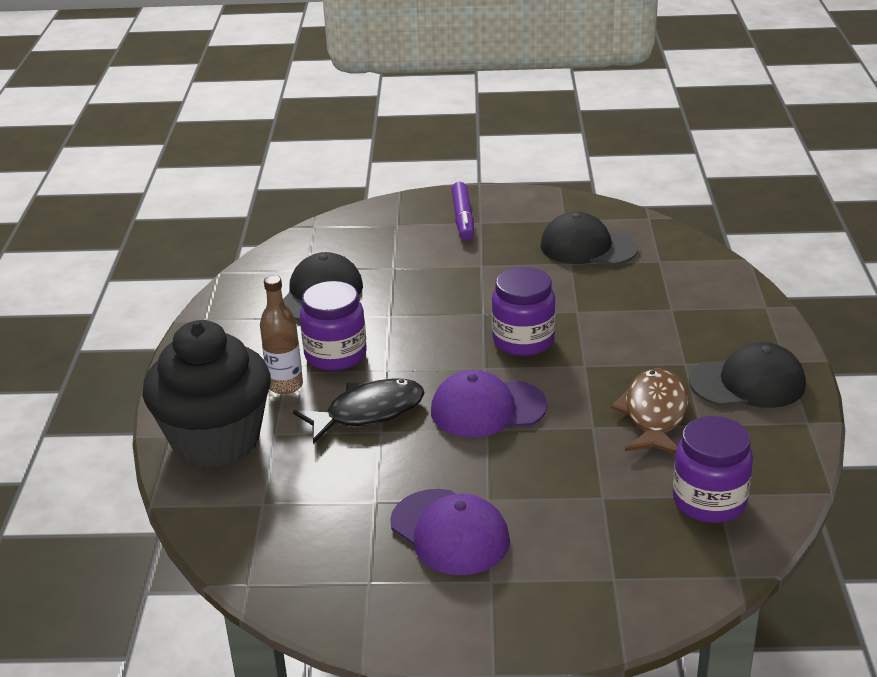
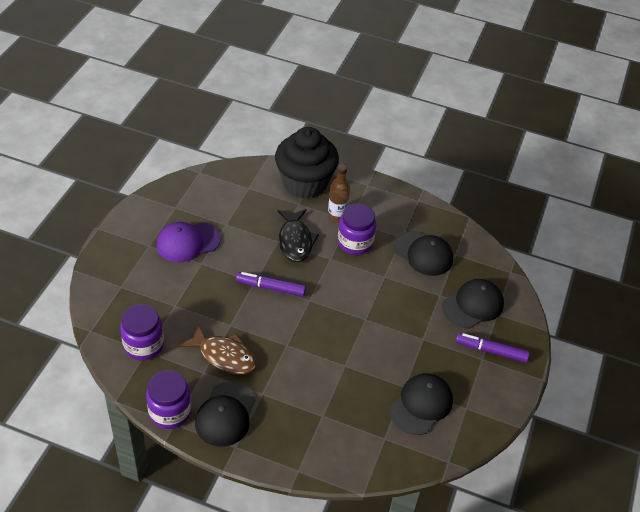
camera: 105 degrees right, 15 degrees up
purple cap [431,370,547,437] -> purple marker [236,272,306,296]
purple jar [492,267,556,356] -> purple jar moved to [146,370,191,429]
none -> black cap [442,279,504,328]

